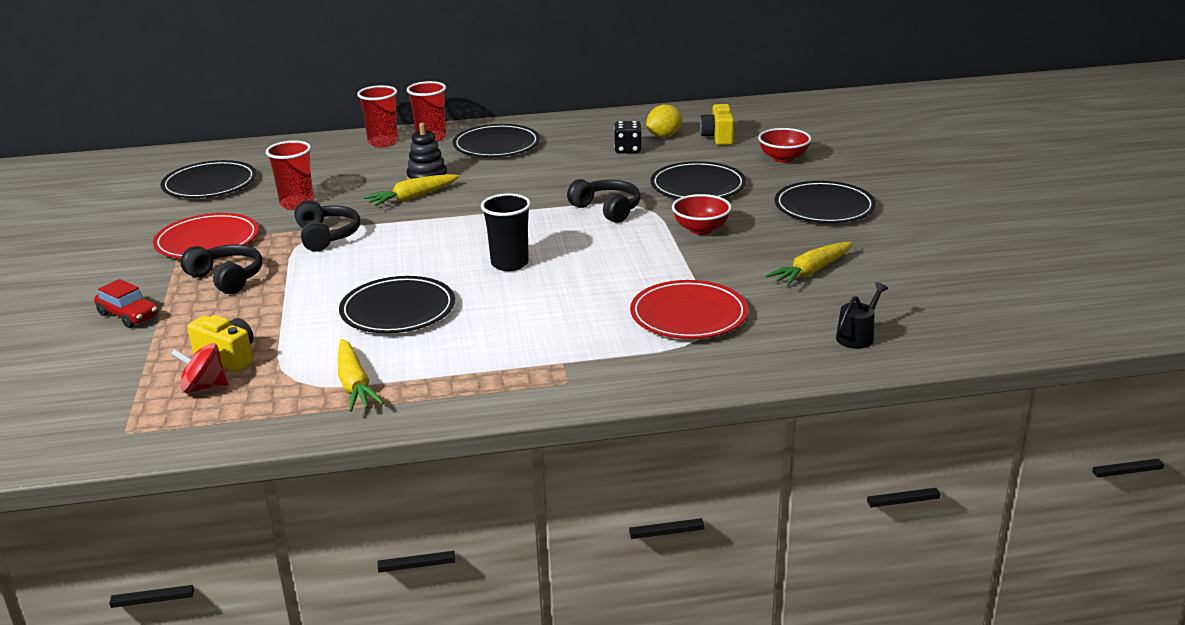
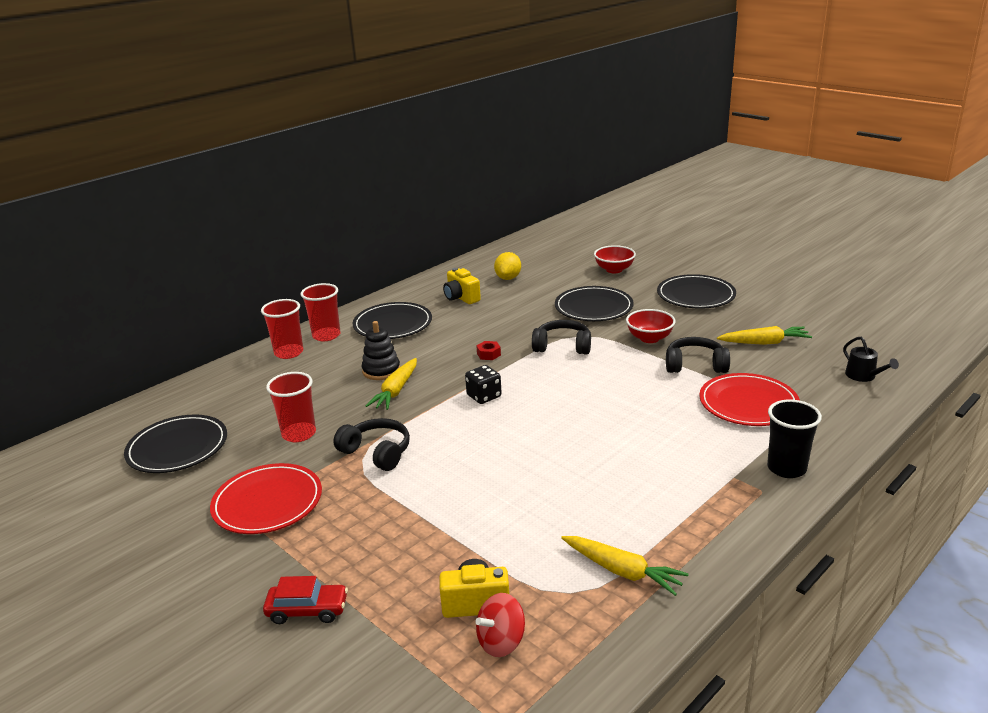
camera: 35 degrees left, 0 degrees up
black headphones [181,245,262,294] -> black headphones moved to [666,337,730,373]
black plate [339,276,455,333] -> none
black cup [481,193,531,271] -> black cup moved to [767,399,822,478]
black dice [614,121,642,153] -> black dice moved to [465,365,502,404]
yellow camera [700,102,734,145] -> yellow camera moved to [443,268,481,304]
yellow carrot [765,242,853,286] -> yellow carrot turned 105 degrees counterclockwise [717,326,812,345]
black watering can [836,282,888,349] -> black watering can turned 150 degrees clockwise [843,337,899,382]
none -> red nut [476,341,501,360]

